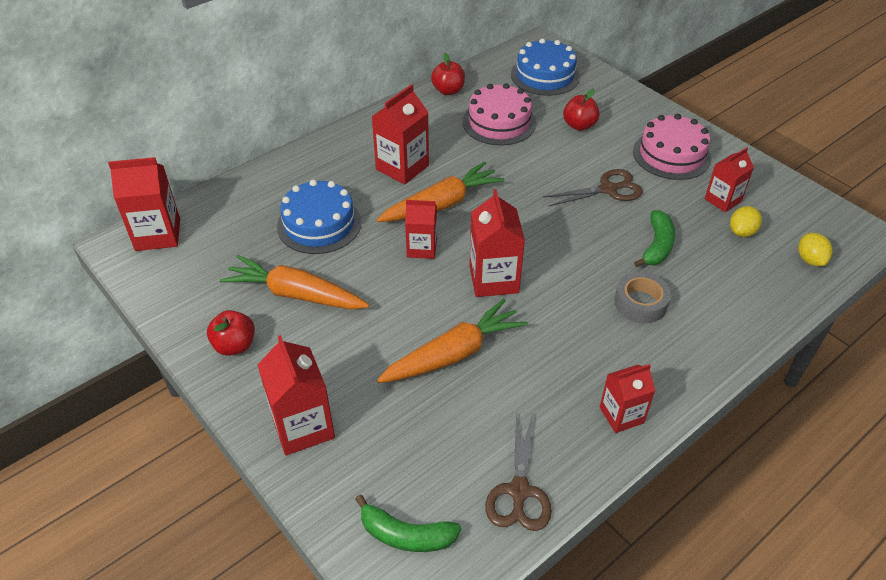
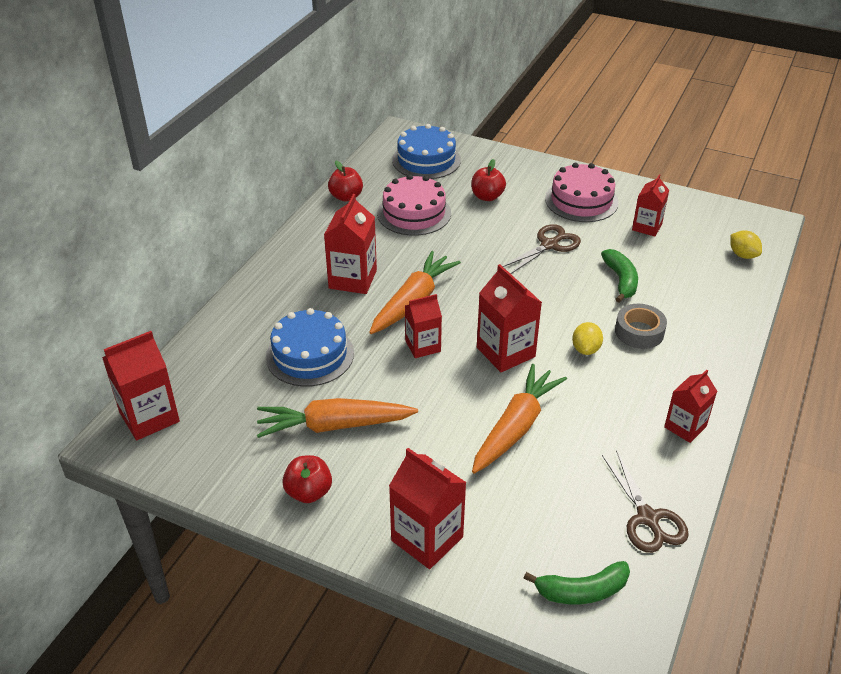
camera: 25 degrees left, 5 degrees down
yellow lemon [730,206,762,237] -> yellow lemon moved to [572,322,603,355]

